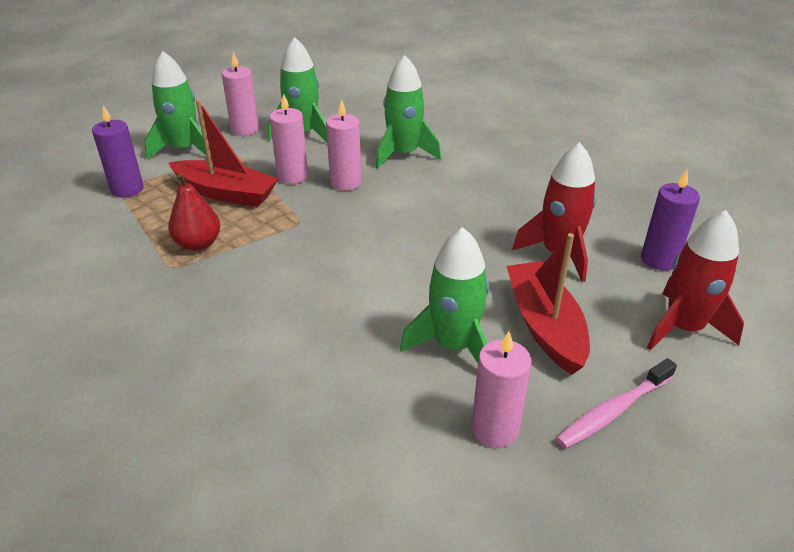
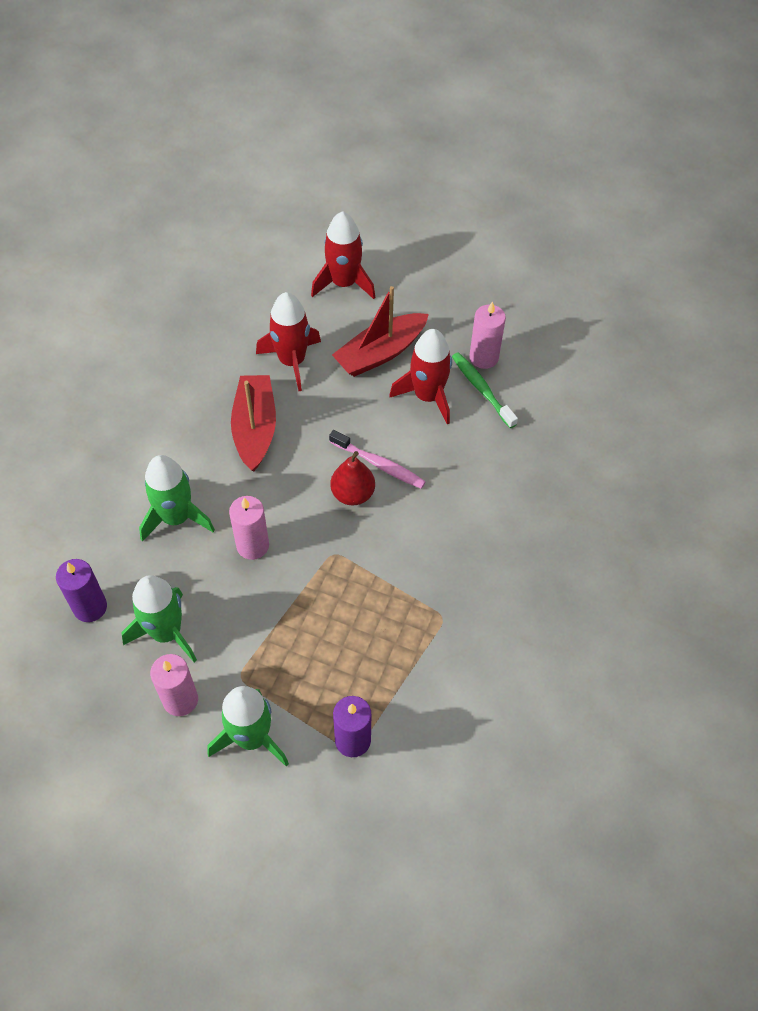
camera: 115 degrees left, 20 degrees up
red pear [168,173,221,251] -> red pear moved to [330,451,375,506]
red boat [169,100,279,207] -> red boat moved to [231,375,276,472]
pink candle [270,93,308,184] -> none
green rocket [400,227,489,363] -> red rocket [389,329,452,424]
pink toothbrush [556,358,677,449] -> pink toothbrush moved to [329,430,426,489]
purple candle [641,170,700,271] -> purple candle moved to [56,559,107,622]
none -> green toothbrush [452,352,518,428]

